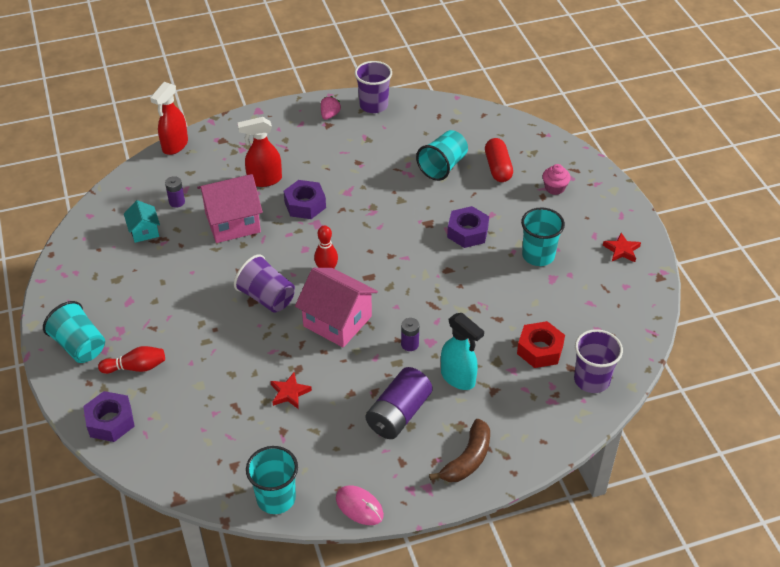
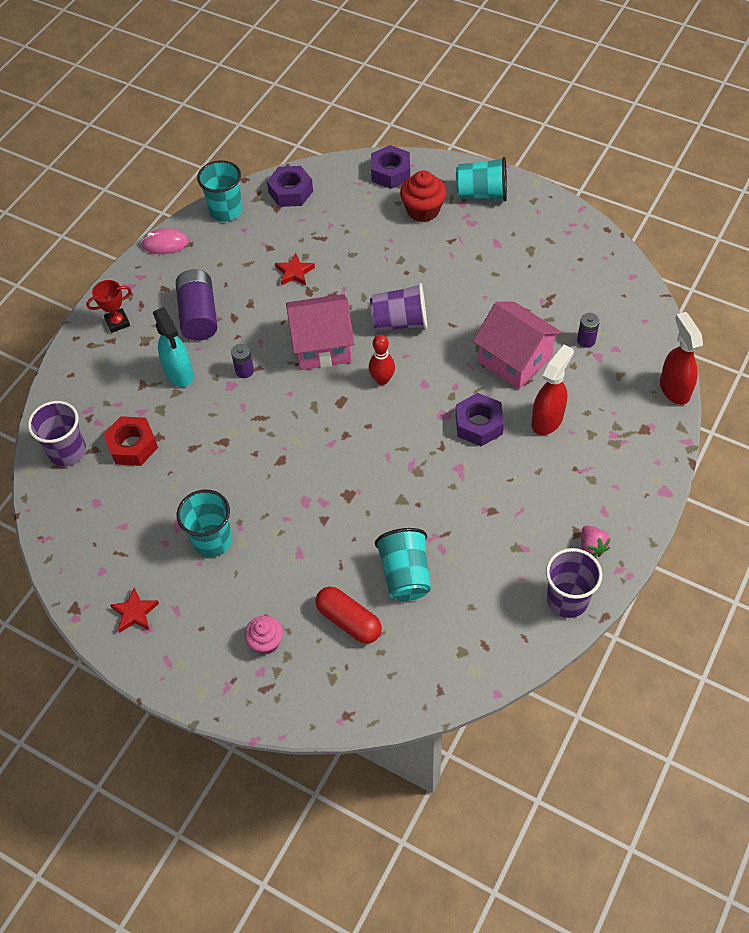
camera: 140 degrees right, 10 degrees up
red bowling pin [98,346,165,374] -> red cupcake [400,170,446,222]
turquoise house [124,200,160,243] -> none
pink house [197,174,263,243] -> pink house turned 75 degrees counterclockwise [473,302,562,389]
brown banana [429,419,490,482] -> red trophy [86,280,132,333]
turquoise spray bottle [441,313,484,390] -> turquoise spray bottle turned 120 degrees counterclockwise [153,307,193,387]
purple nut [447,206,489,248] -> purple nut moved to [267,166,313,207]

